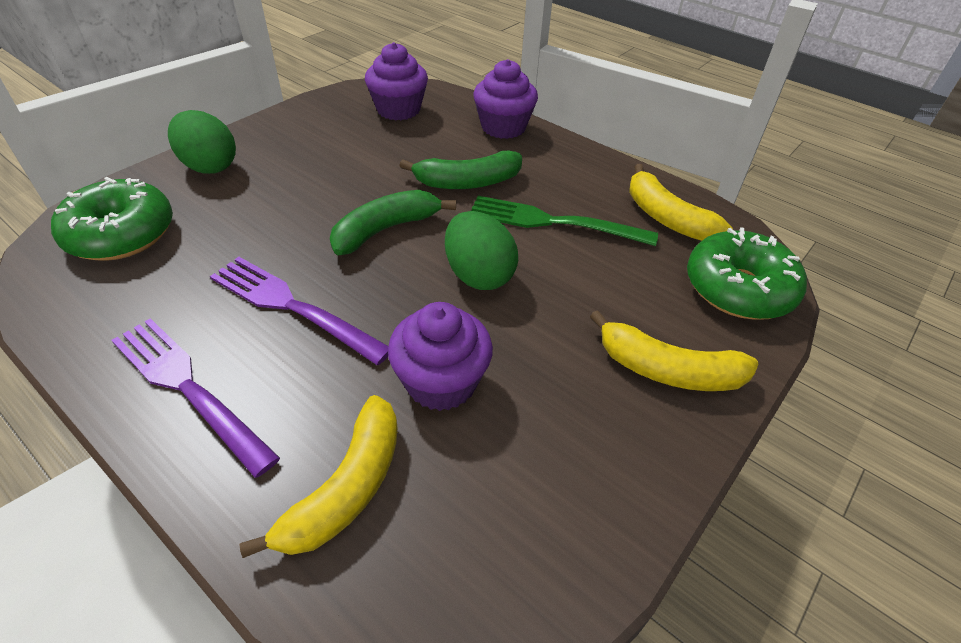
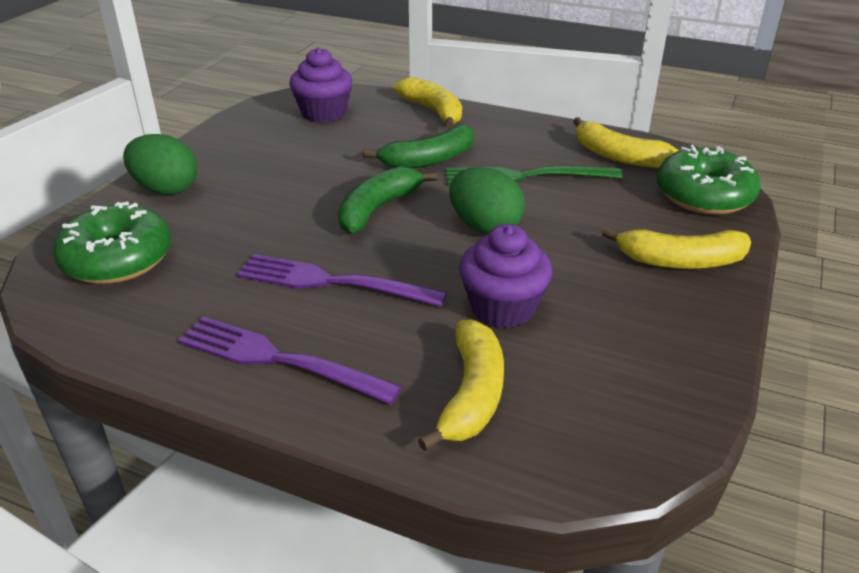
camera: 15 degrees left, 10 degrees down
purple cupcake [473,59,538,139] -> yellow banana [394,77,462,129]

